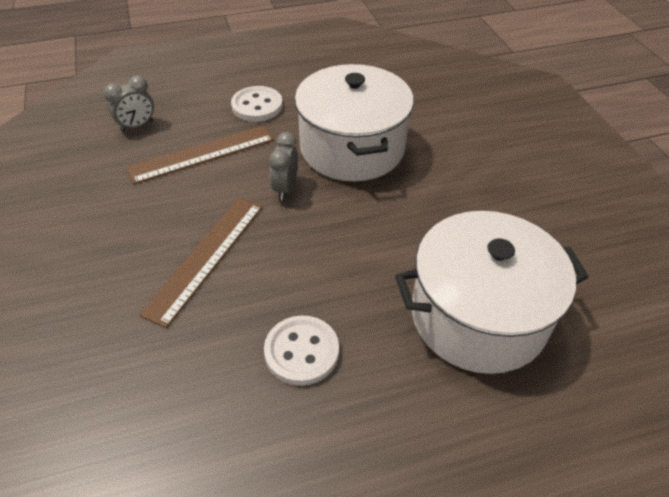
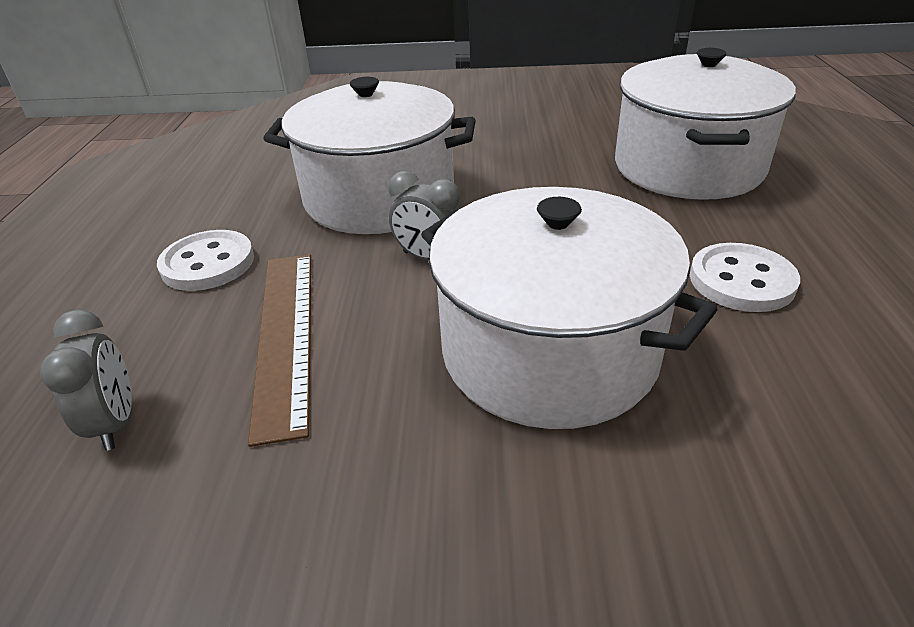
camera: 70 degrees left, 10 degrees down
brown ruler [139,198,262,328] -> white pot [421,187,718,429]

